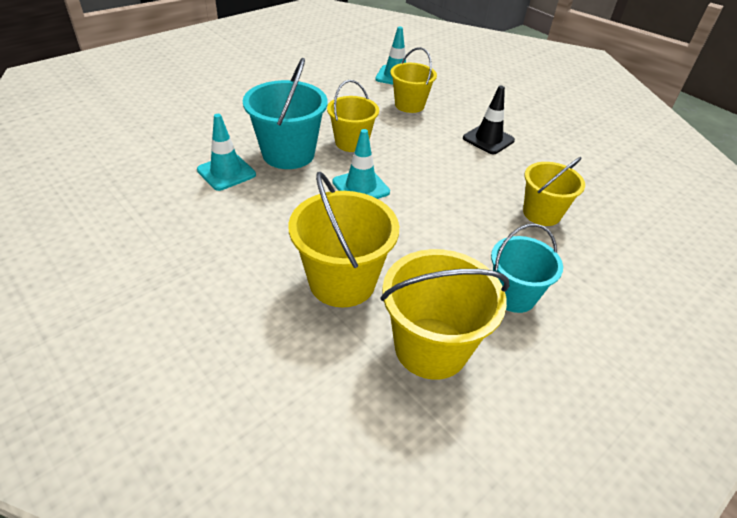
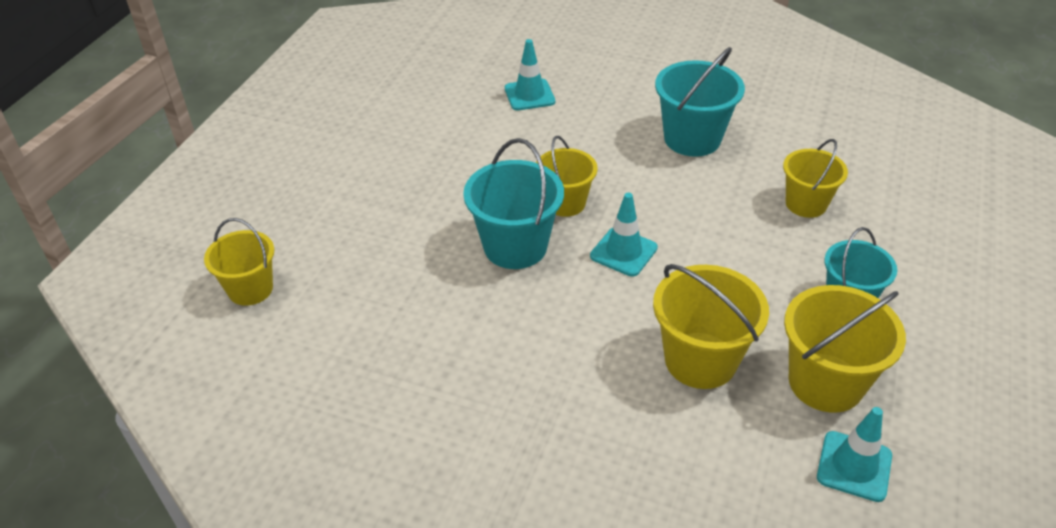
camera: 25 degrees left, 0 degrees up
turquoise traffic cone [197,114,256,191] -> turquoise traffic cone moved to [817,407,892,502]
yellow bucket [390,47,437,113] -> yellow bucket moved to [204,218,274,306]
black traffic cone [463,86,515,154] -> turquoise bucket [655,47,745,157]

